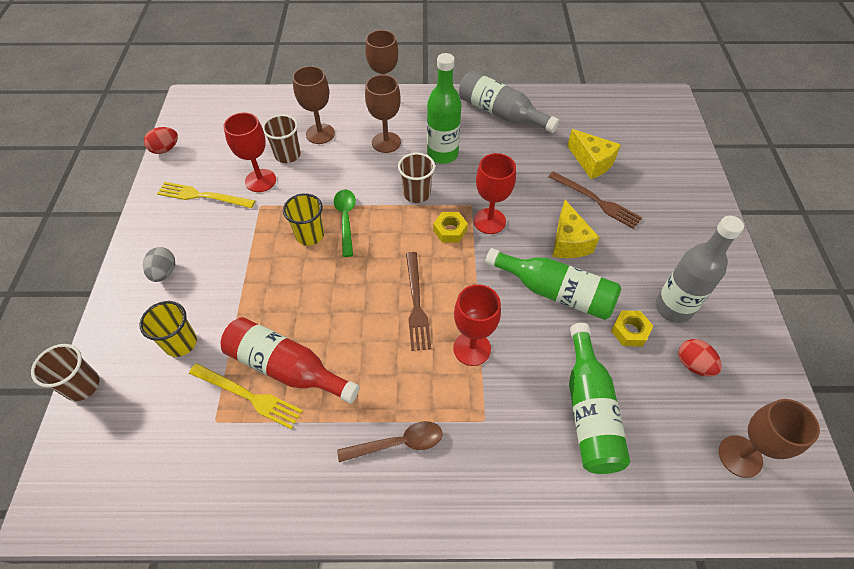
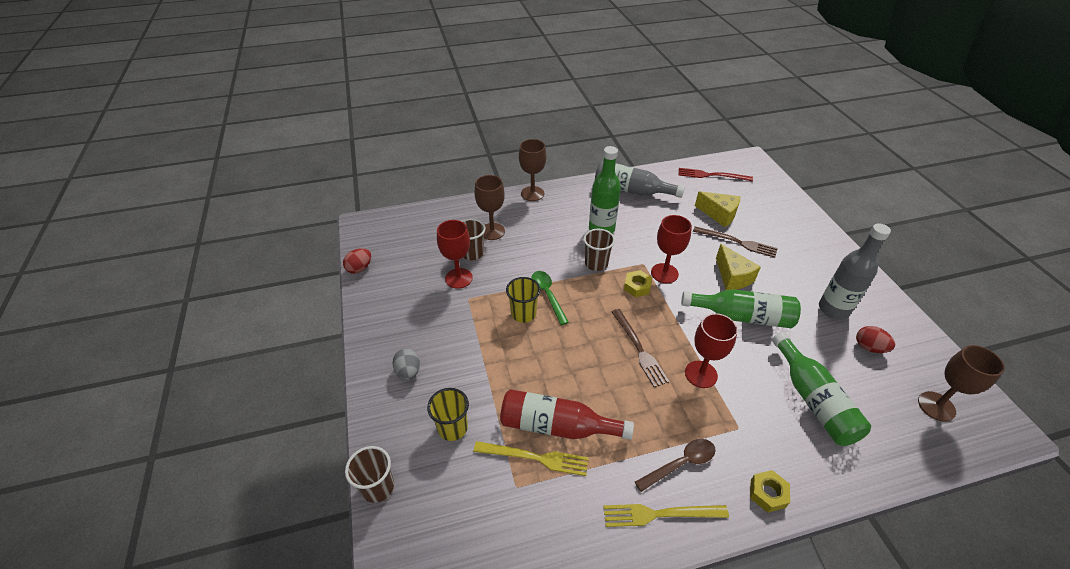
camera: 15 degrees left, 10 degrees down
yellow fork [157,182,255,208] -> yellow fork moved to [603,504,729,527]
brown goblet [365,74,401,153] -> none
yellow nut [611,310,653,347] -> yellow nut moved to [750,470,790,513]
none -> red fork [678,168,753,181]

